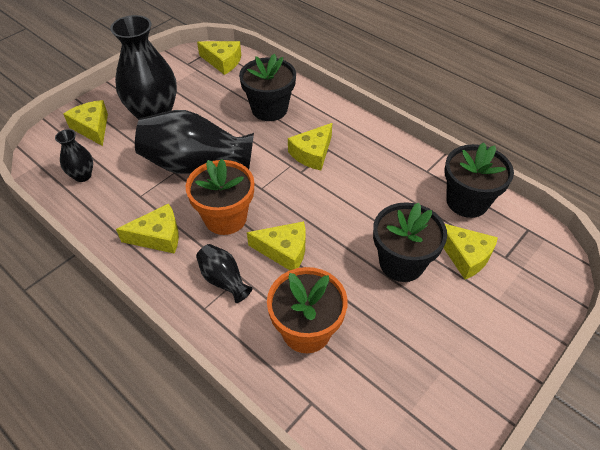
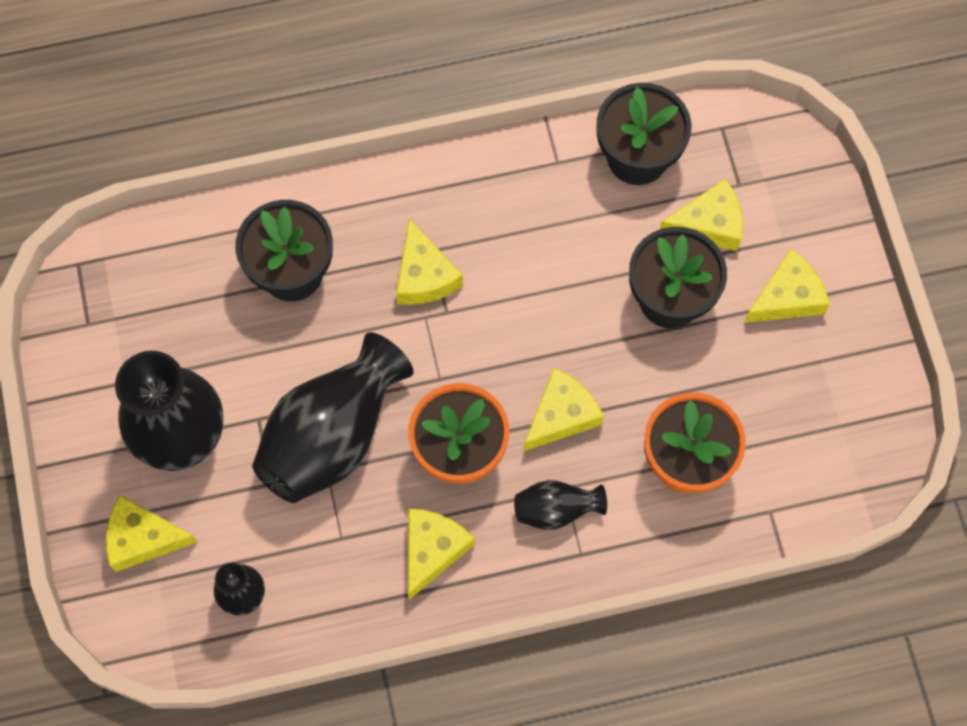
camera: 55 degrees left, 20 degrees up
yellow cheese [197,41,241,75] -> yellow cheese moved to [744,249,830,323]

